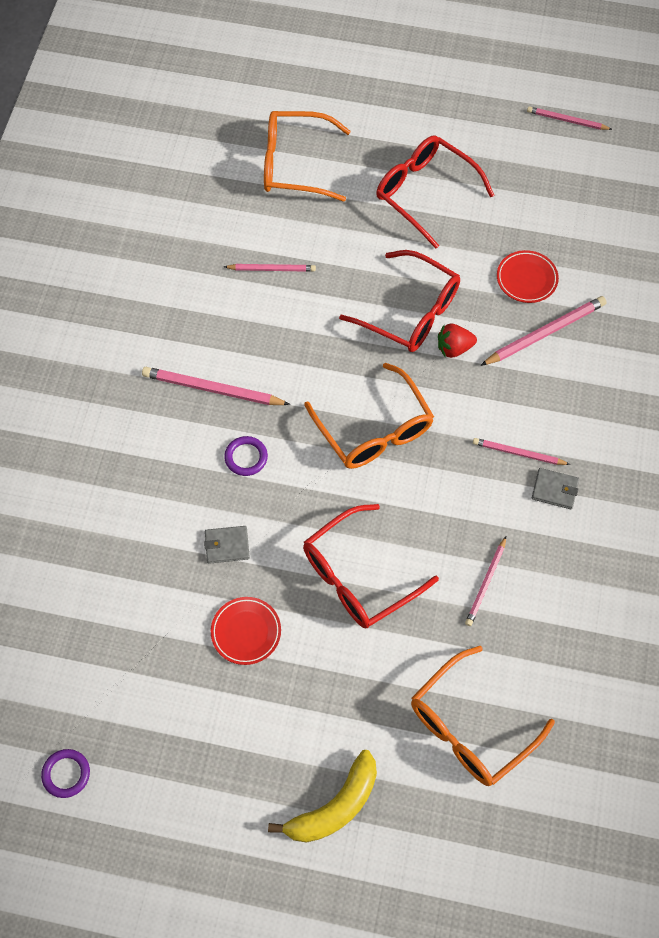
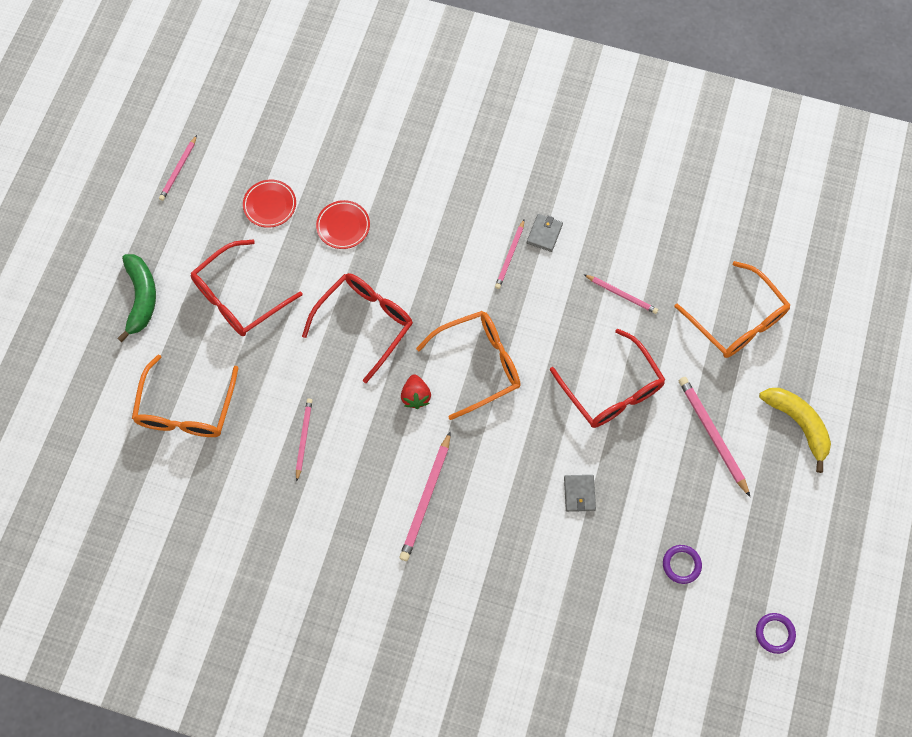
camera: 85 degrees left, 5 degrees up
red plate [211,597,281,665] -> red plate moved to [243,180,296,228]
purple ring [224,436,268,476] -> purple ring moved to [663,545,702,584]
red strawberry [438,324,477,358] -> red strawberry moved to [401,374,431,409]
pink pencil [480,296,607,366] -> pink pencil moved to [679,377,750,497]
none -> green banana [117,254,156,342]

